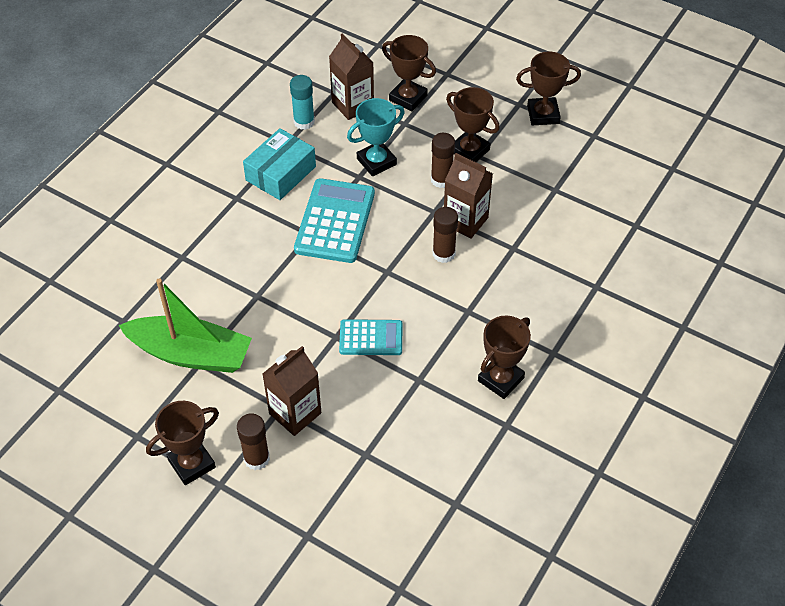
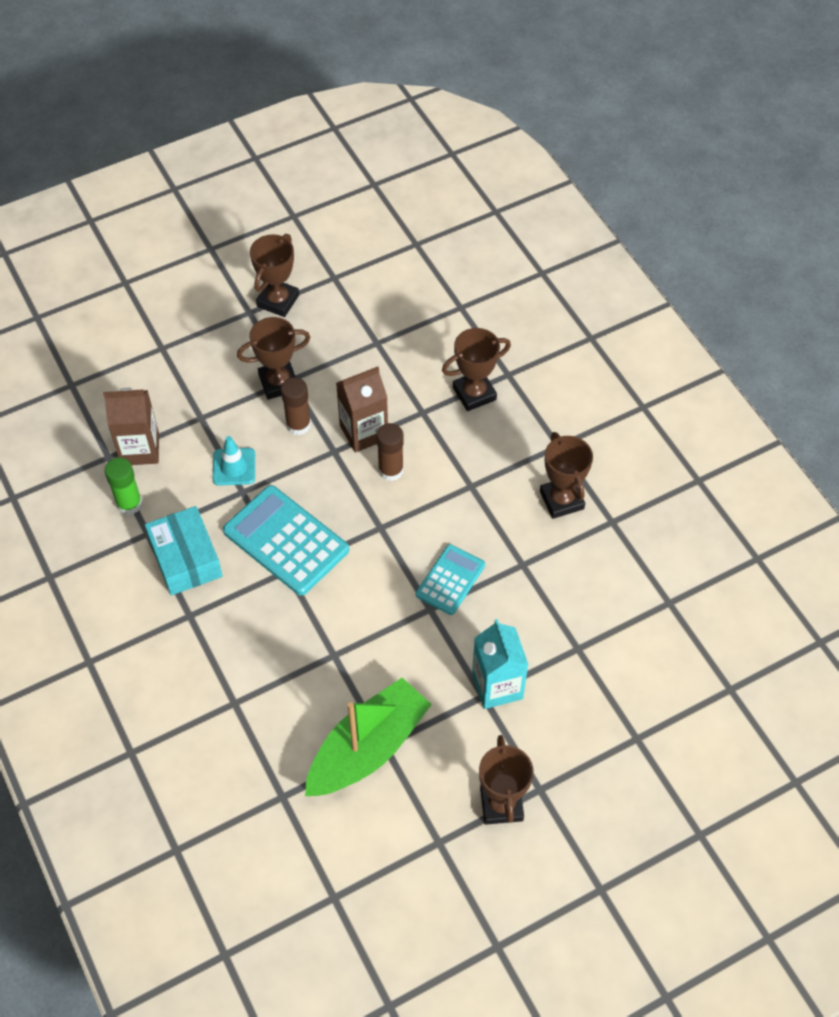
camera: 60 degrees left, 5 degrees up
brown glue stick [237,413,270,470] -> none
brown carton [263,346,321,436] -> turquoise carton [472,619,528,709]
turquoise glue stick [290,75,315,130] -> green glue stick [105,458,142,515]
turquoise trophy [347,98,405,176] -> turquoise traffic cone [213,436,255,486]
brown trophy [382,35,436,111] -> brown trophy moved to [442,328,511,411]

